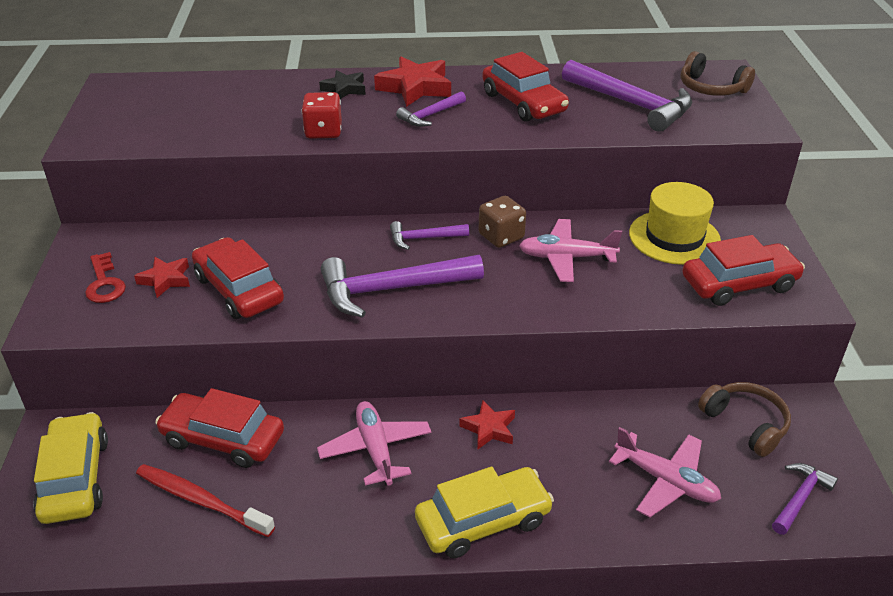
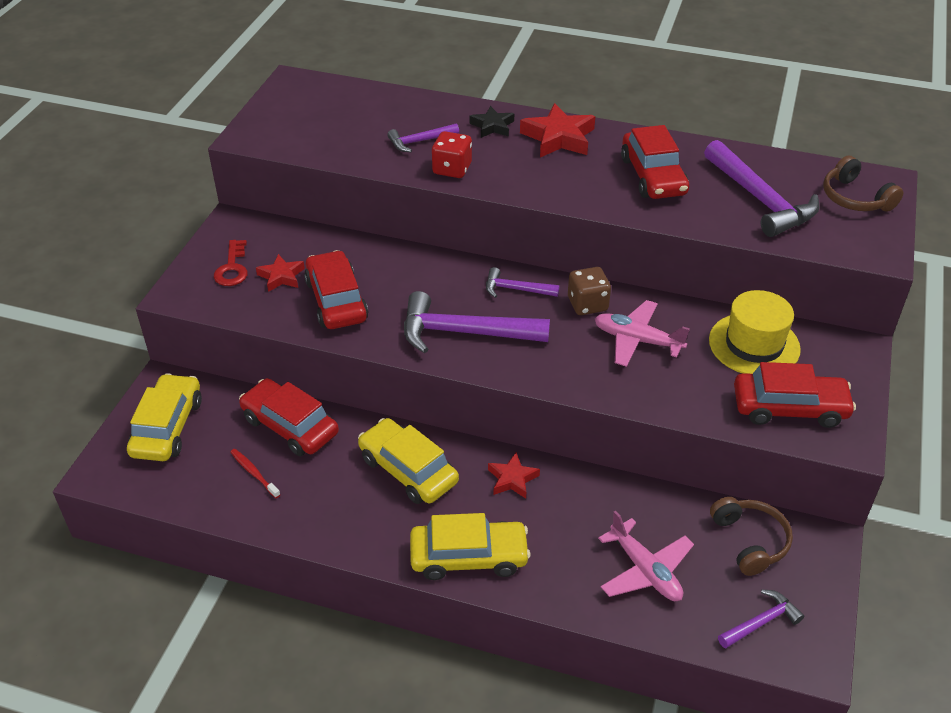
camera: 20 degrees right, 5 degrees up
red toothbrush [136,464,275,537] -> red toothbrush [230,449,280,498], size x0.57
pink plane [317,401,431,486] -> yellow car [358,418,459,504]
purple hammer [396,92,466,127] -> purple hammer moved to [387,123,459,152]

